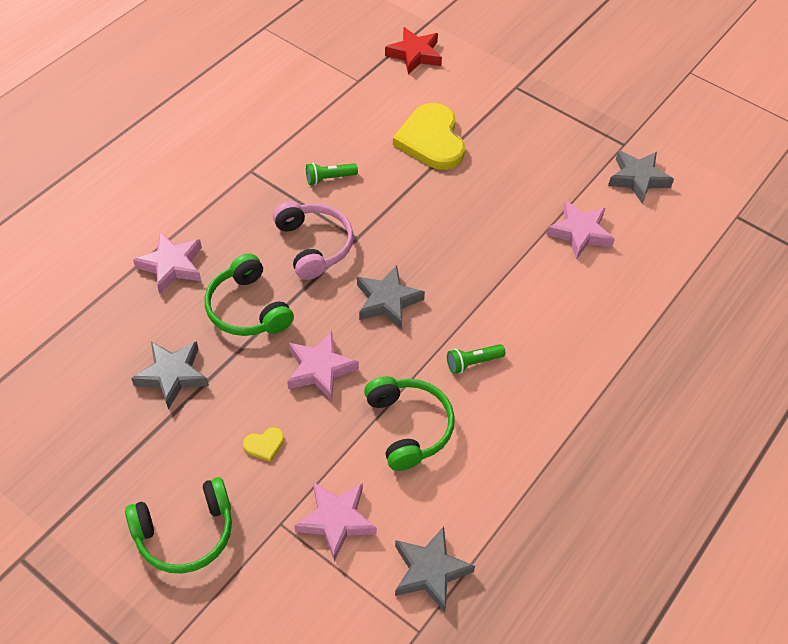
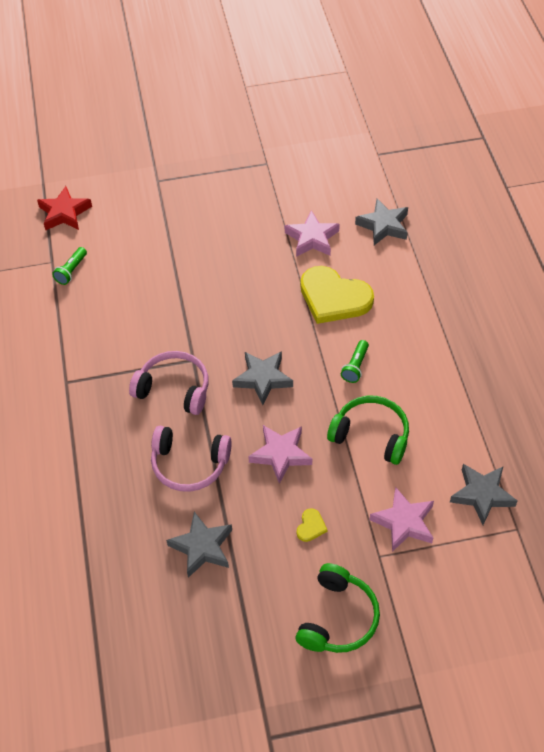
camera: 45 degrees left, 0 degrees up
pink star [133,232,202,294] -> none
green headphones [205,253,294,336] -> pink headphones [151,426,232,492]
green flashlight [306,163,358,185] -> green flashlight moved to [52,247,87,285]
yellow heart [393,103,465,170] -> yellow heart moved to [300,266,374,324]
grey star [608,150,674,204] -> grey star moved to [355,199,408,245]

